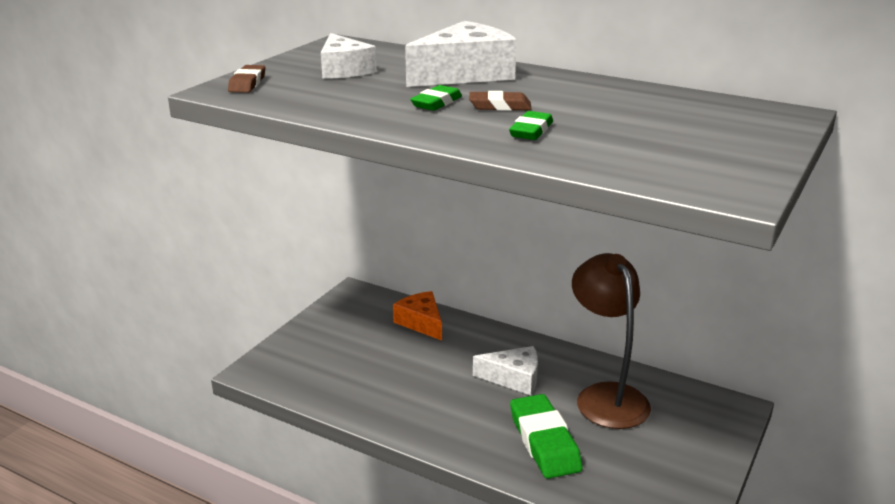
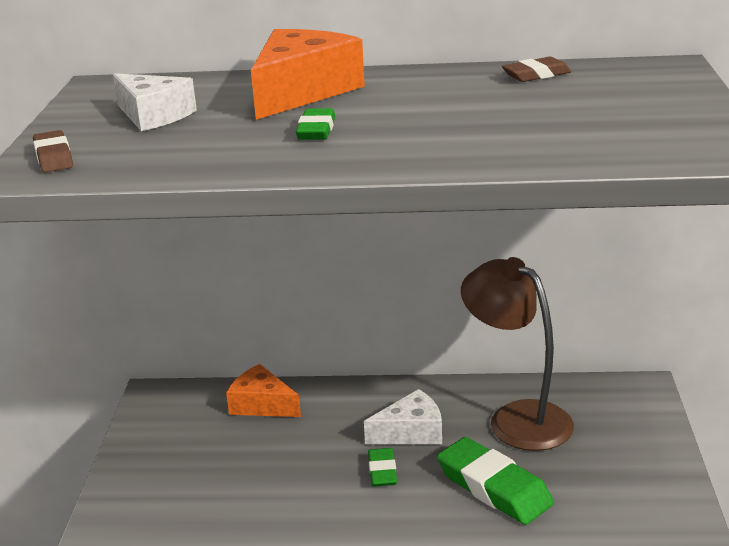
camera: 25 degrees left, 0 degrees up
white cheese [405,21,517,87] -> orange cheese [251,29,365,120]
brown eraser [469,91,531,111] -> brown eraser moved to [502,57,571,82]
green eraser [509,111,553,140] -> green eraser moved to [368,448,397,487]

